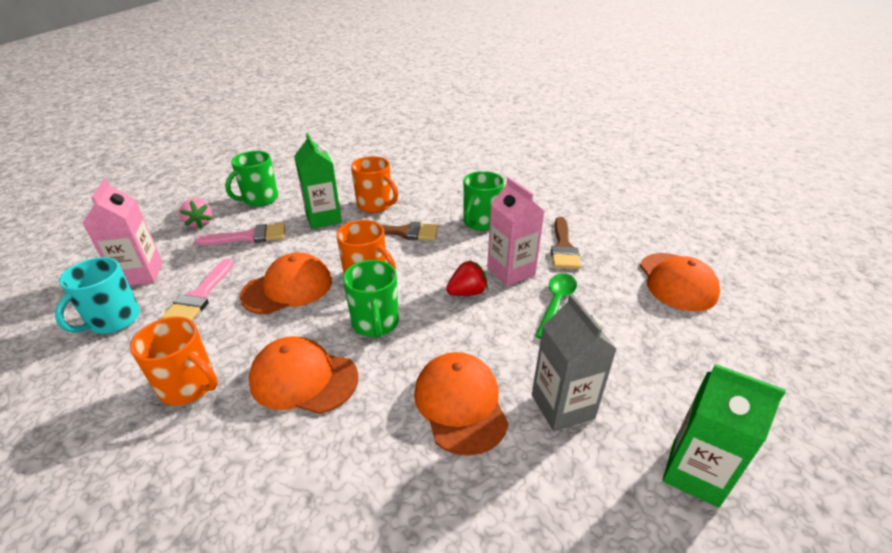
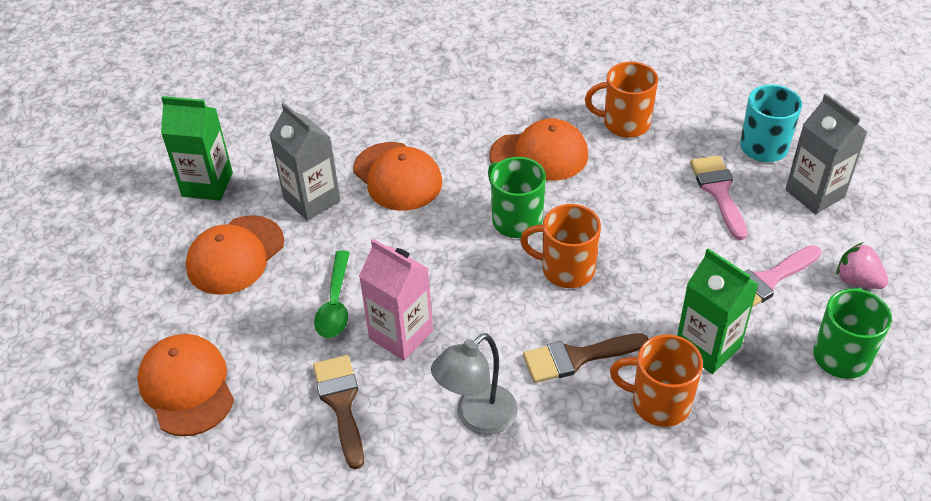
camera: 160 degrees right, 10 degrees up
pink carton [82,179,163,286] -> grey carton [785,94,867,214]
orange cap [240,253,332,314] -> orange cap moved to [186,215,284,295]
red strawberry [446,260,488,296] -> none
green mug [463,171,504,231] -> grey lamp [431,333,518,435]

